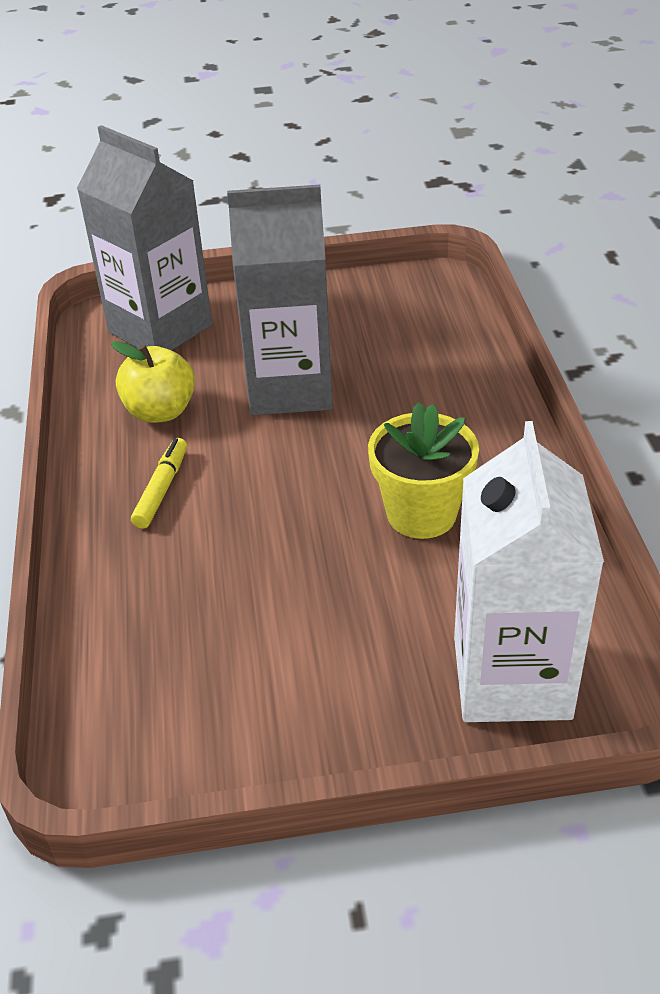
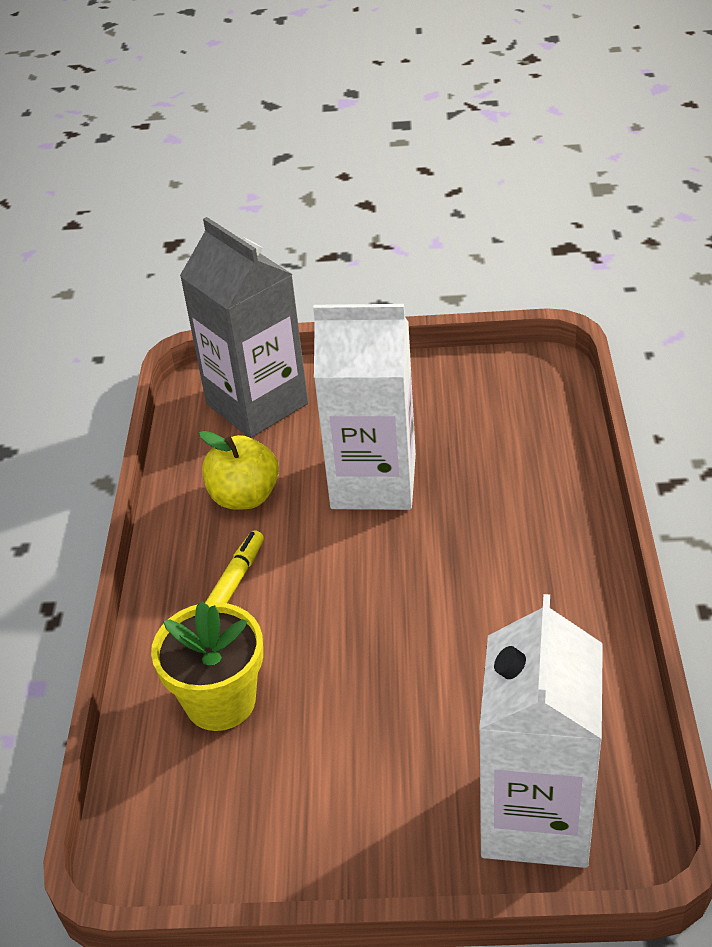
camera: 10 degrees right, 0 degrees up
grey carton [227,185,333,415] -> white carton [313,304,416,510]
yellow flower pot [368,402,479,539] -> yellow flower pot moved to [151,601,263,731]

